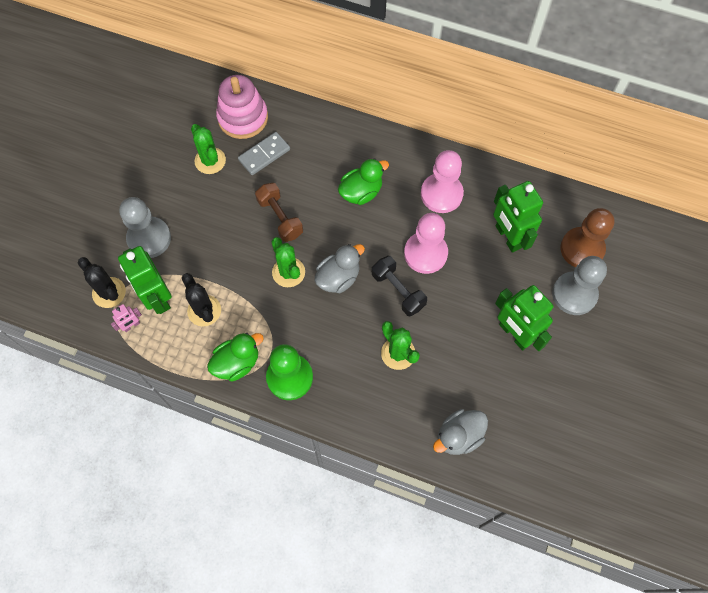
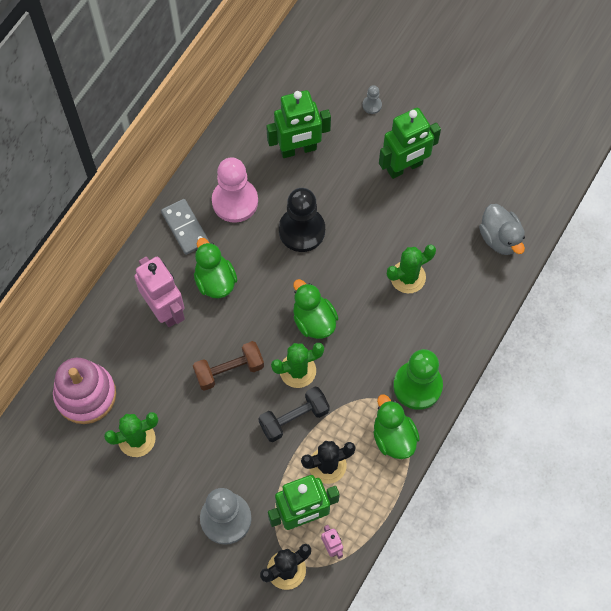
camera: 80 degrees left, 0 degrees up
grey domino [238,132,290,175] -> grey domino moved to [161,199,209,255]
grey duck [314,244,365,293] -> green duck [293,279,338,339]
black dumbbell [372,256,427,317] -> black dumbbell moved to [258,387,330,442]
pink pawn [404,213,448,274] -> black pawn [279,188,325,252]
grey pawn [552,256,607,315] -> grey pawn [362,85,382,114], size x0.44
brown pawn [560,208,615,267] -> none
none -> pink robot [134,256,185,327]

